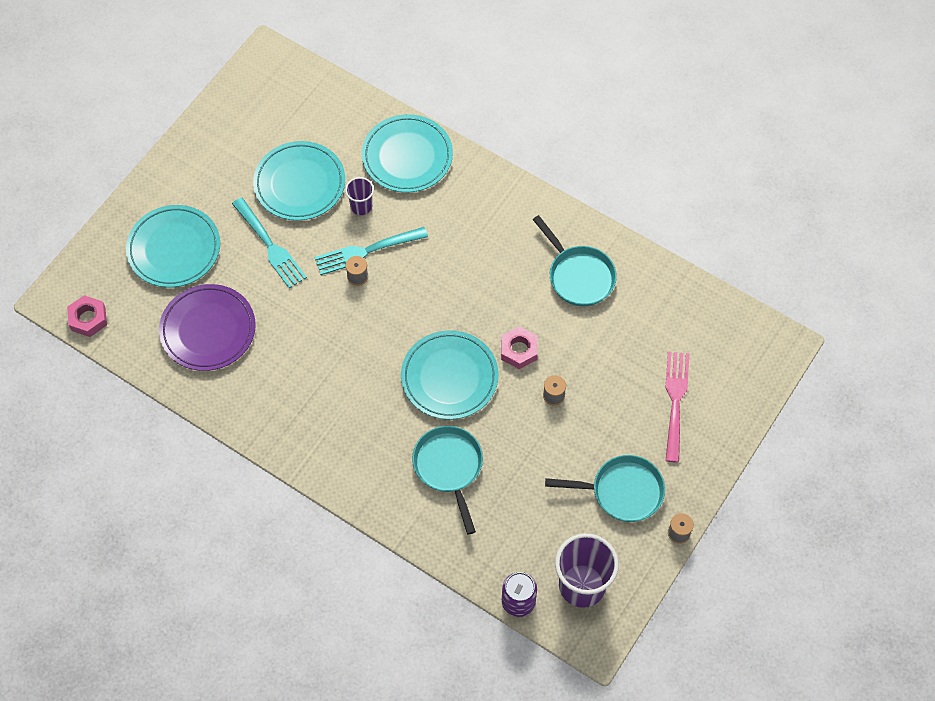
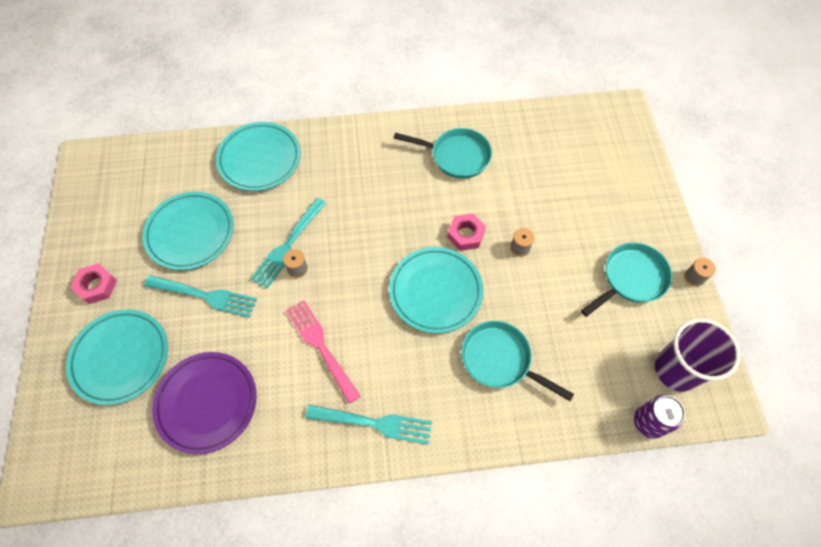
camera: 40 degrees left, 0 degrees up
pink nut [67,295,107,337] -> pink nut moved to [70,263,117,304]
purple cup [345,177,374,215] -> none
pink fork [665,352,689,463] -> pink fork moved to [286,300,361,404]
none -> turquoise fork [305,405,432,445]

